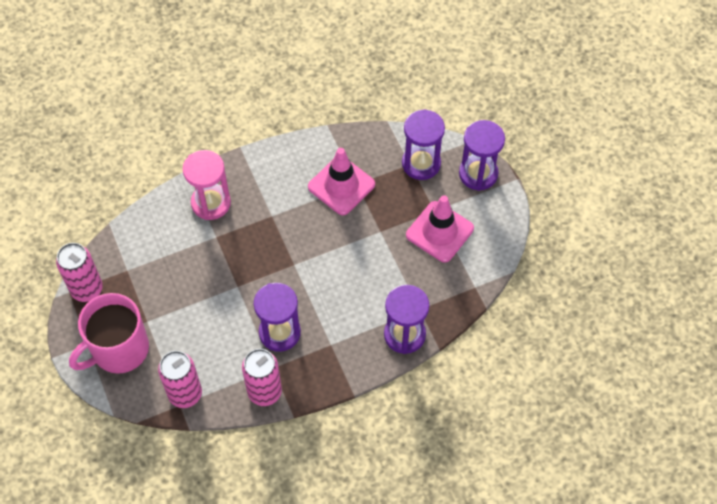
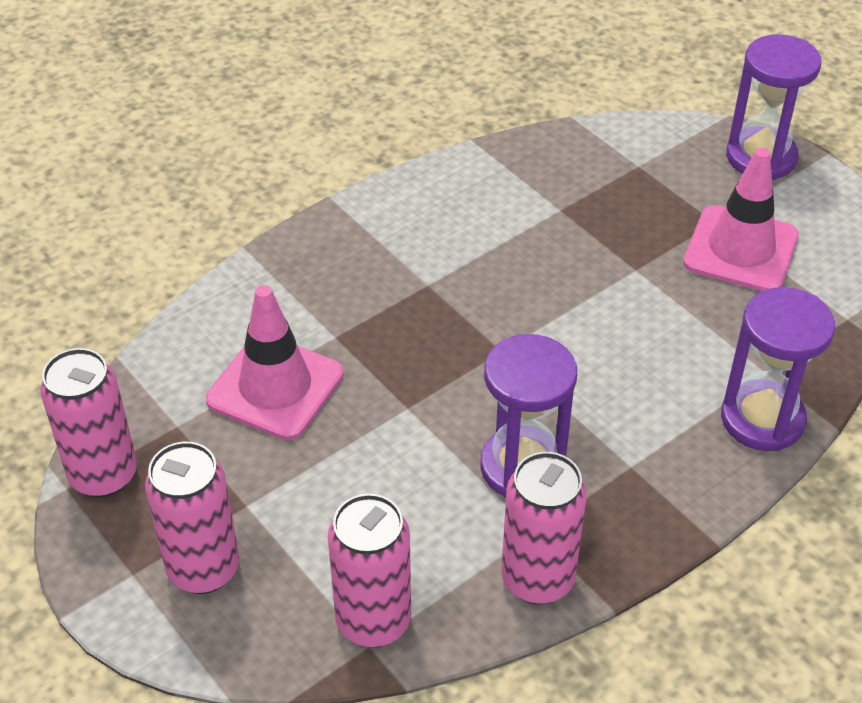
camera: 15 degrees left, 15 degrees down
pink mug [69,293,149,374] -> pink can [145,442,239,594]
pink hourglass [183,150,231,220] -> none
pink traffic cone [308,148,375,215] -> pink traffic cone moved to [206,285,344,440]
purple hourglass [402,109,445,180] -> none

